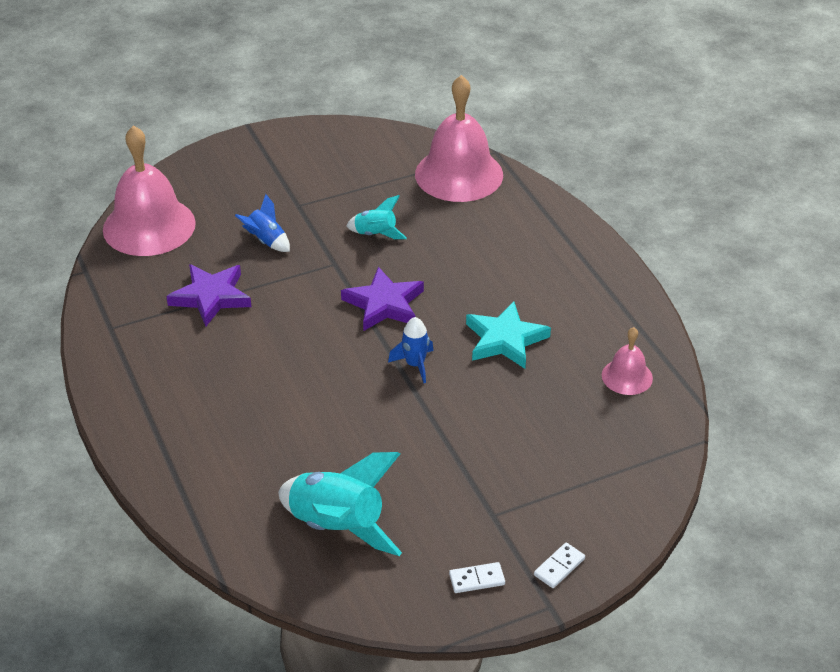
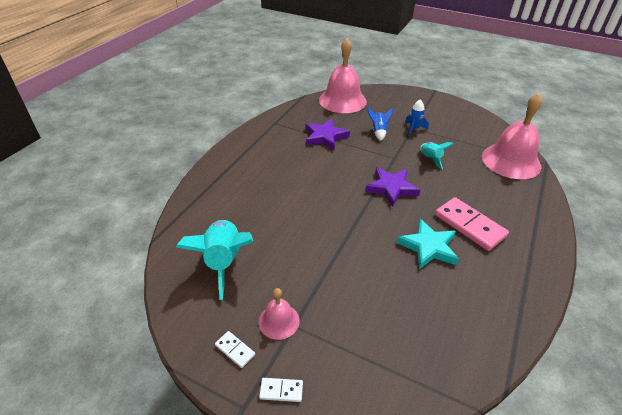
camera: 50 degrees right, 0 degrees up
blue rocket [388,317,434,383] -> blue rocket moved to [405,100,429,136]
pink bell [602,327,653,395] -> pink bell moved to [259,288,300,340]
none -> pink domino [435,197,509,251]

